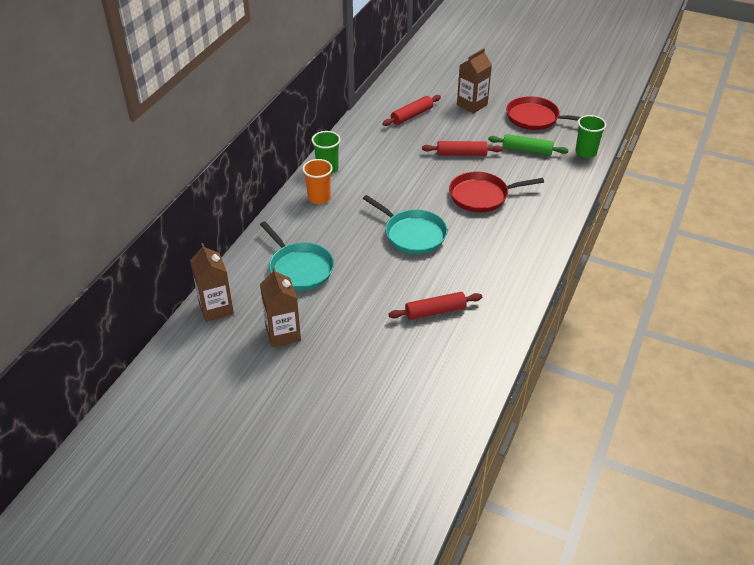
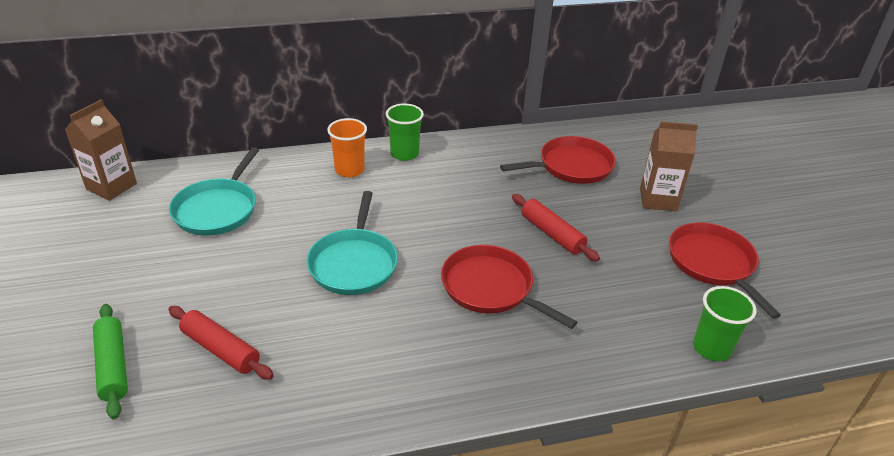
camera: 50 degrees right, 5 degrees down
brown carton [260,267,301,347] -> none
red rolling pin [383,95,441,126] -> red pan [500,136,616,184]
green rolling pin [488,134,568,156] -> green rolling pin moved to [93,304,128,419]

